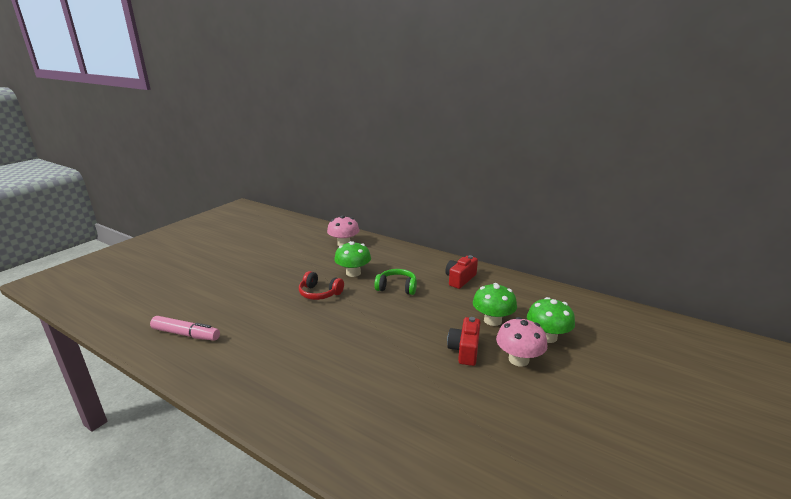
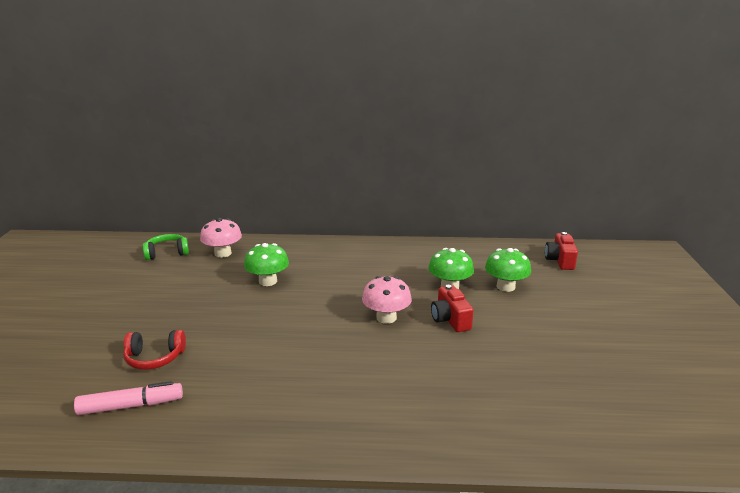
camera: 30 degrees left, 0 degrees up
red headphones [299,271,344,300] -> red headphones moved to [123,330,186,370]
green headphones [374,269,417,295] -> green headphones moved to [143,234,189,260]
red camera [445,255,478,289] -> red camera moved to [545,232,578,270]
pink mushroom [496,317,548,367] -> pink mushroom moved to [362,276,412,324]

